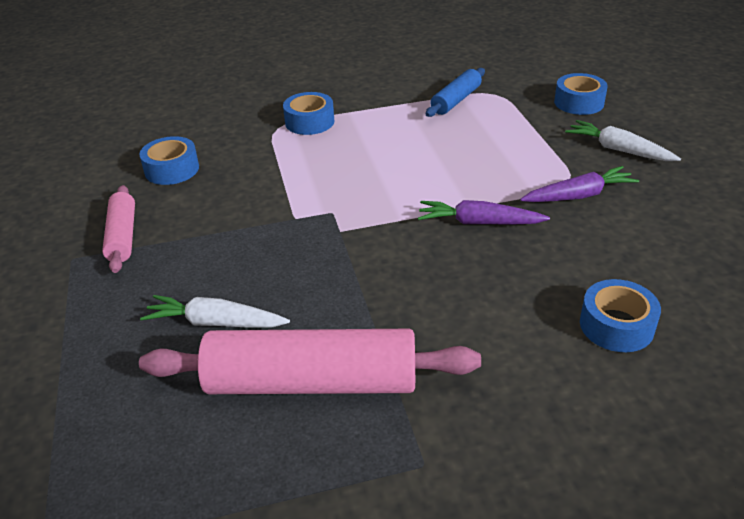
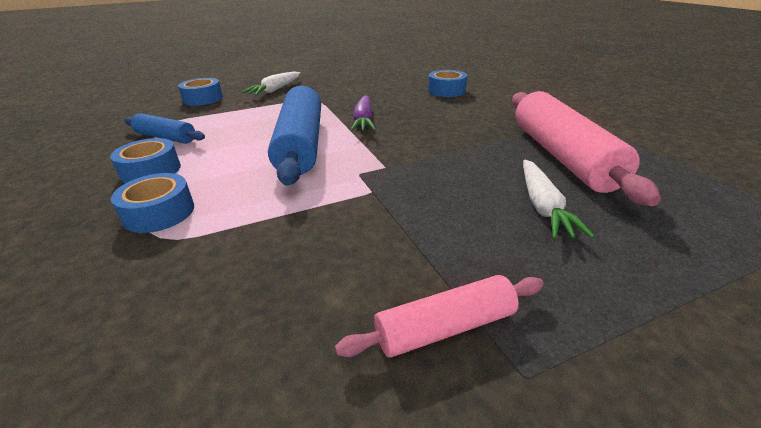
camera: 100 degrees left, 5 degrees down
blue tape [139,136,199,185] -> blue tape moved to [110,138,181,184]
purple carrot [520,166,639,202] -> none
none -> blue rolling pin [268,86,321,186]

